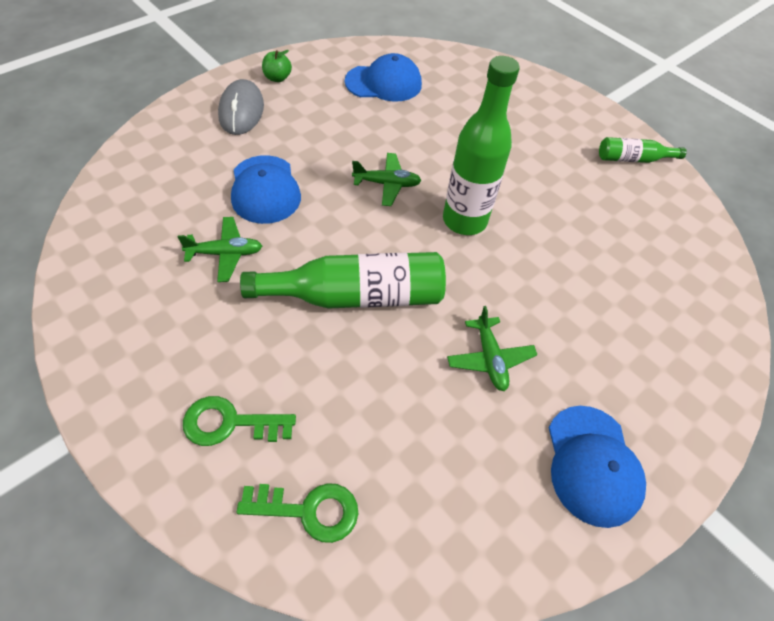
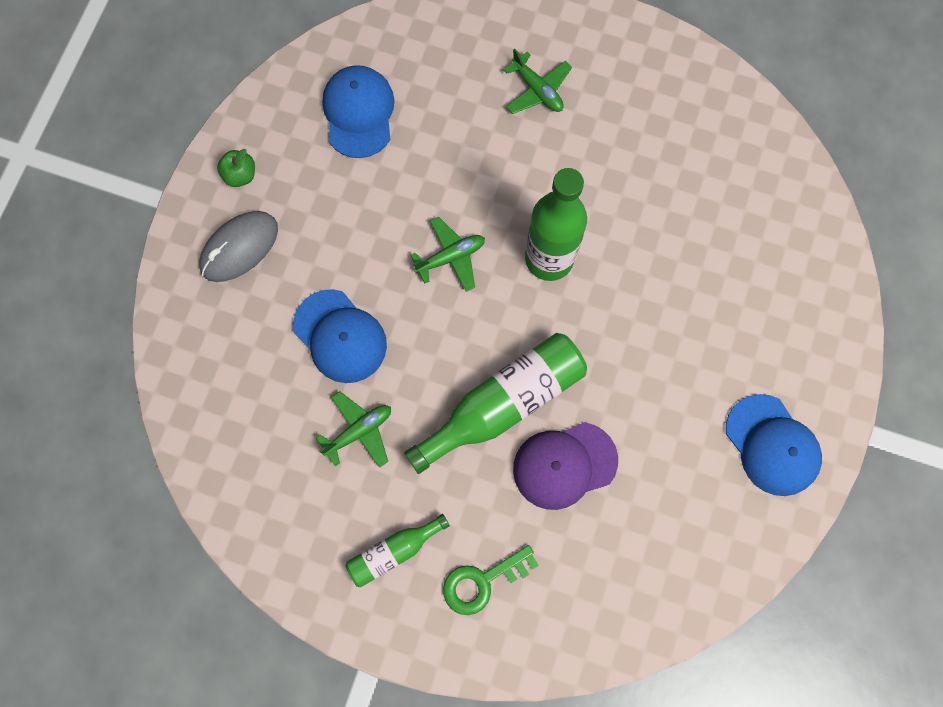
camera: 25 degrees left, 20 degrees up
grey mouse [218,79,264,135] -> grey mouse turned 75 degrees clockwise [199,211,278,282]
green key [237,483,358,543] -> none
blue cap [345,53,422,102] -> blue cap turned 60 degrees counterclockwise [323,65,395,158]
green plane [447,306,537,391] -> green plane moved to [503,49,572,114]
green bottle [599,137,687,163] -> green bottle moved to [345,514,450,587]
none -> purple cap [513,422,618,510]

